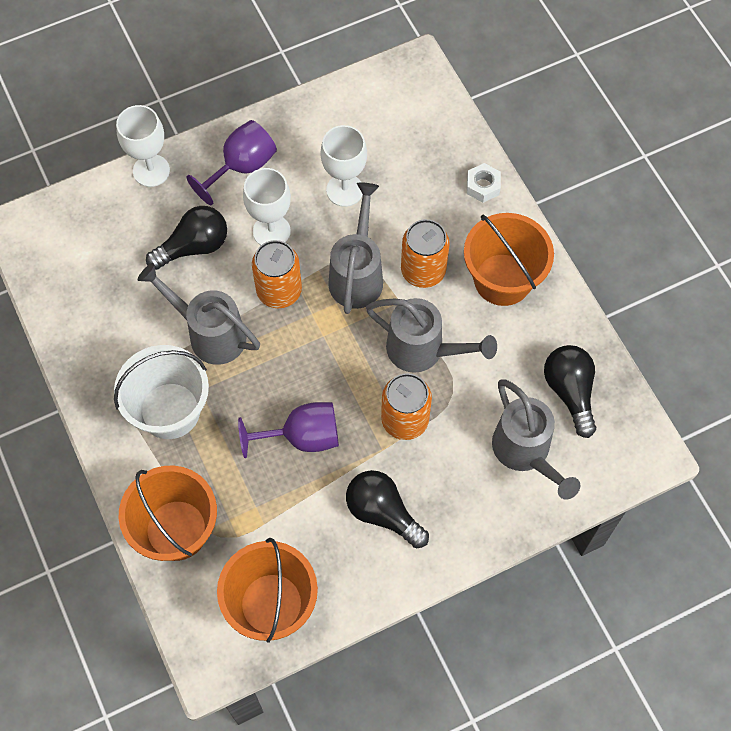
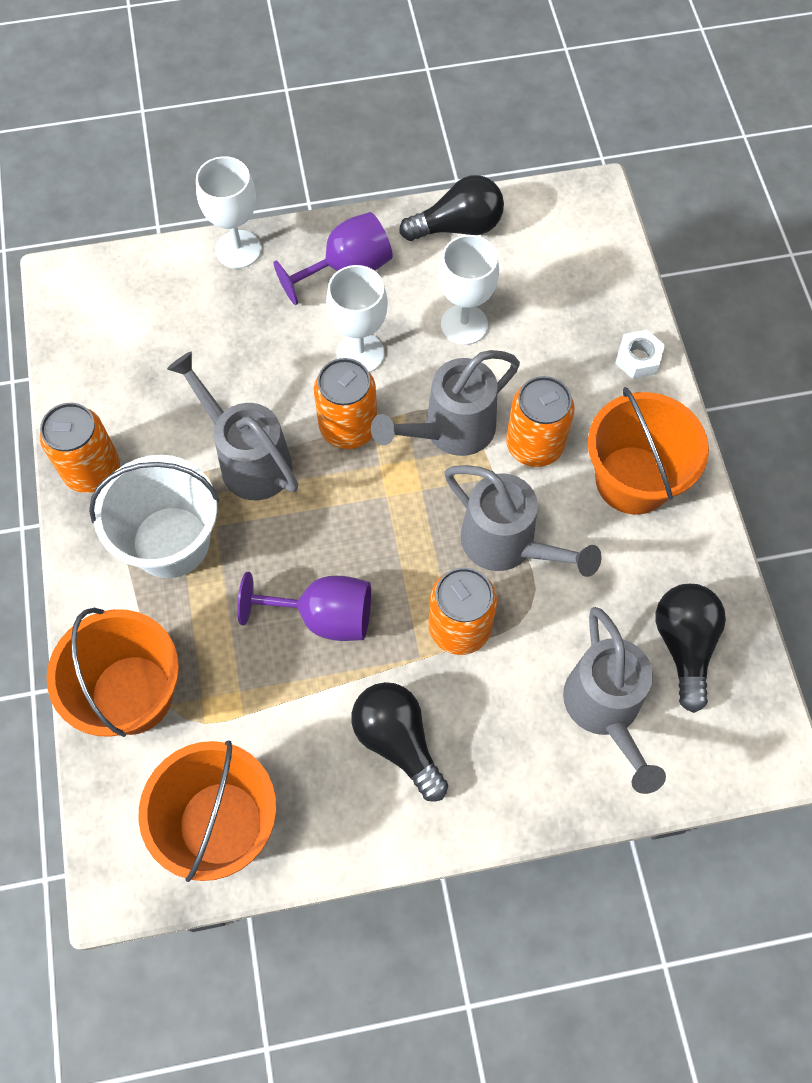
camera: 15 degrees right, 0 degrees up
black light bulb [146,206,227,270] -> black light bulb moved to [399,175,504,241]
grey watering can [328,182,383,314] -> grey watering can turned 150 degrees counterclockwise [371,350,520,456]
none -> orange can [40,403,120,493]

